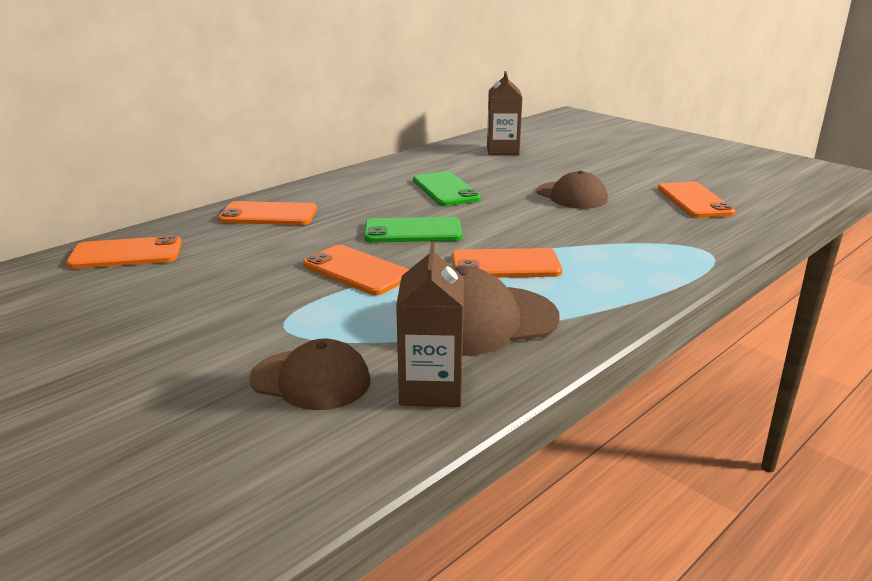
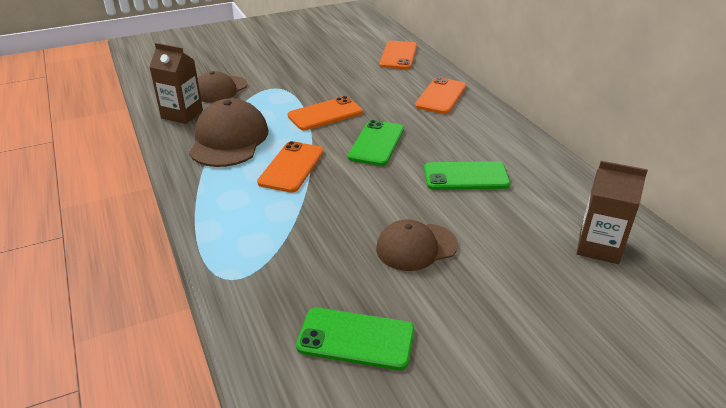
camera: 110 degrees right, 10 degrees up
orange phone [658,182,735,218] -> green phone [296,308,414,370]

